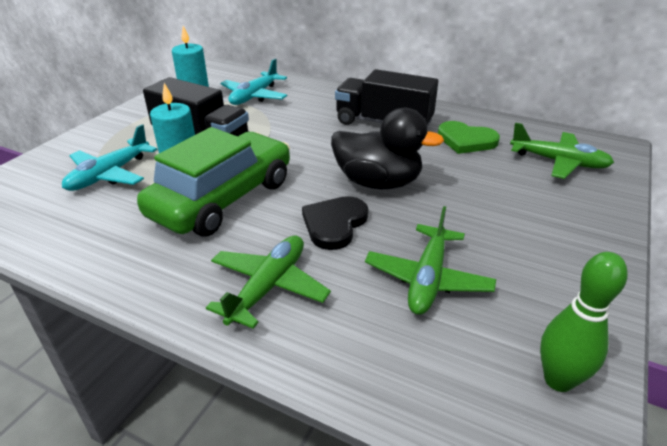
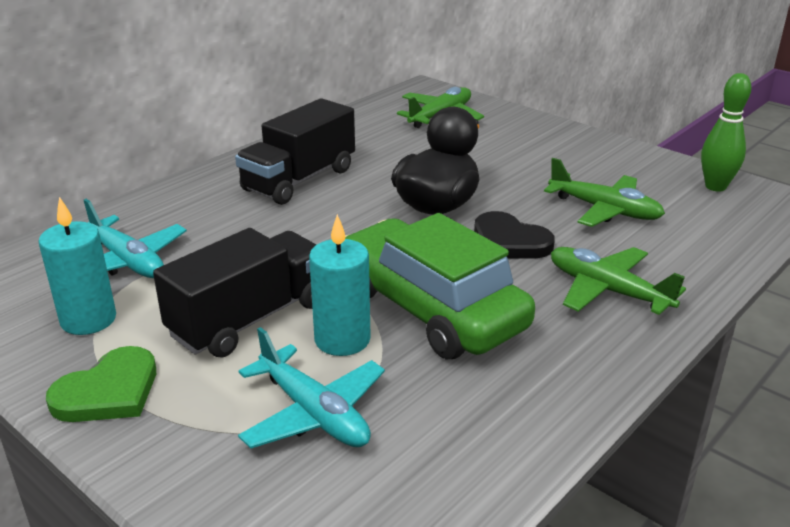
camera: 75 degrees left, 5 degrees down
green heart [438,121,500,154] -> green heart moved to [46,346,156,422]

